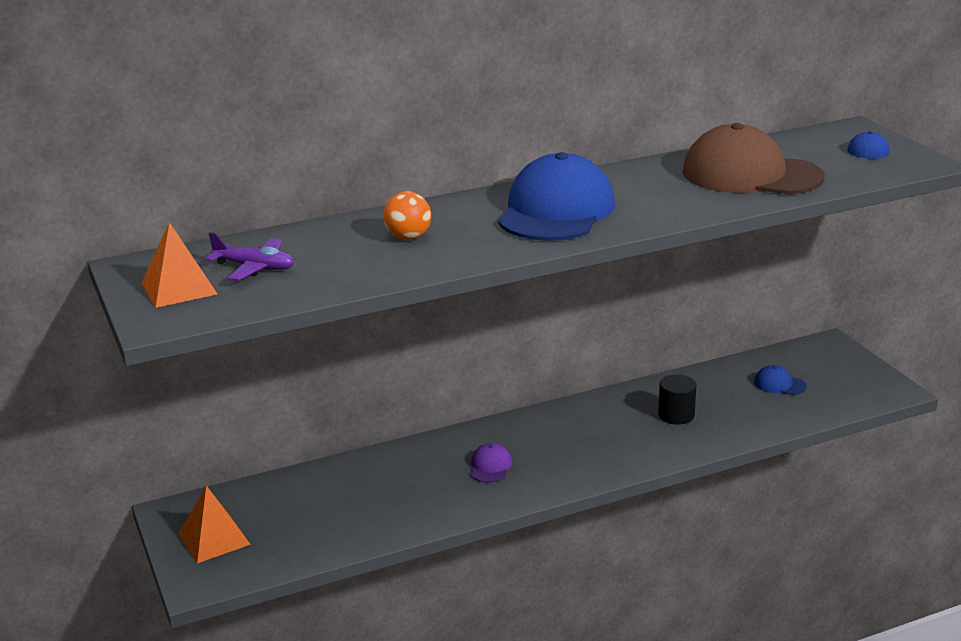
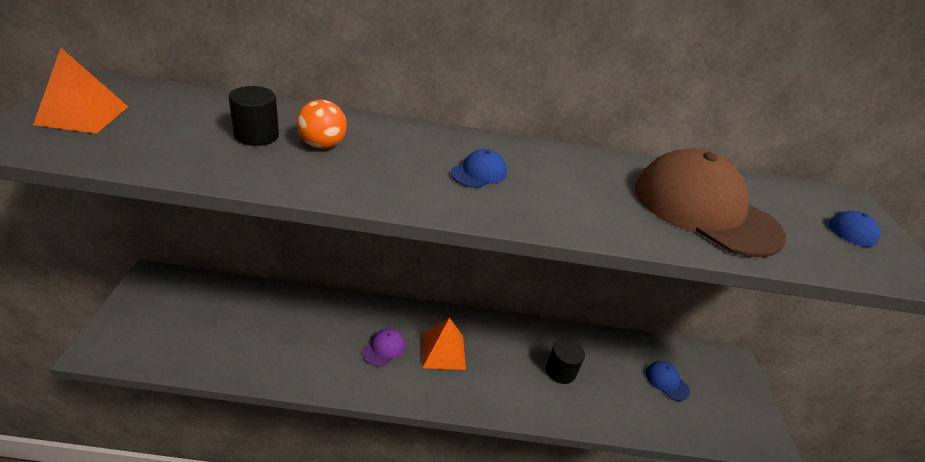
camera: 20 degrees right, 10 degrees up
orange pyramid [178,486,251,563] -> orange pyramid moved to [422,318,466,370]
purple plane [206,232,294,281] -> none
blue cap [498,152,615,241] -> blue cap [451,149,507,188], size x0.41
none -> black cylinder [229,86,279,146]

